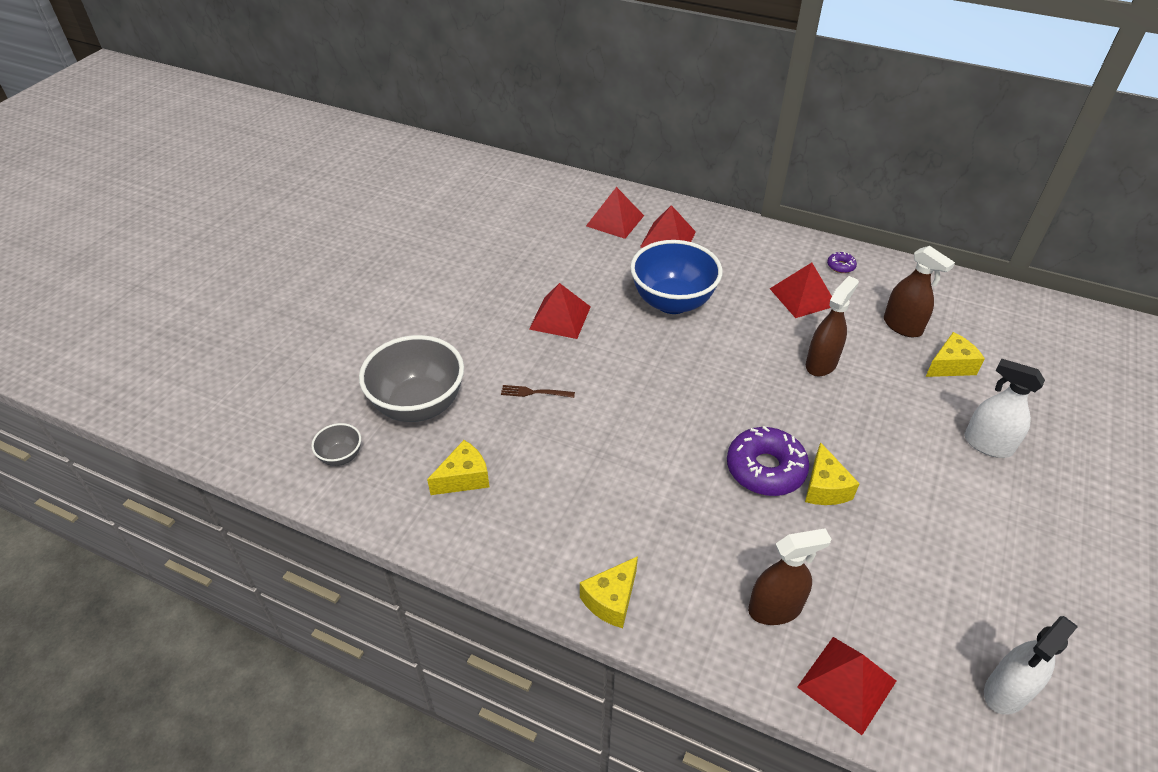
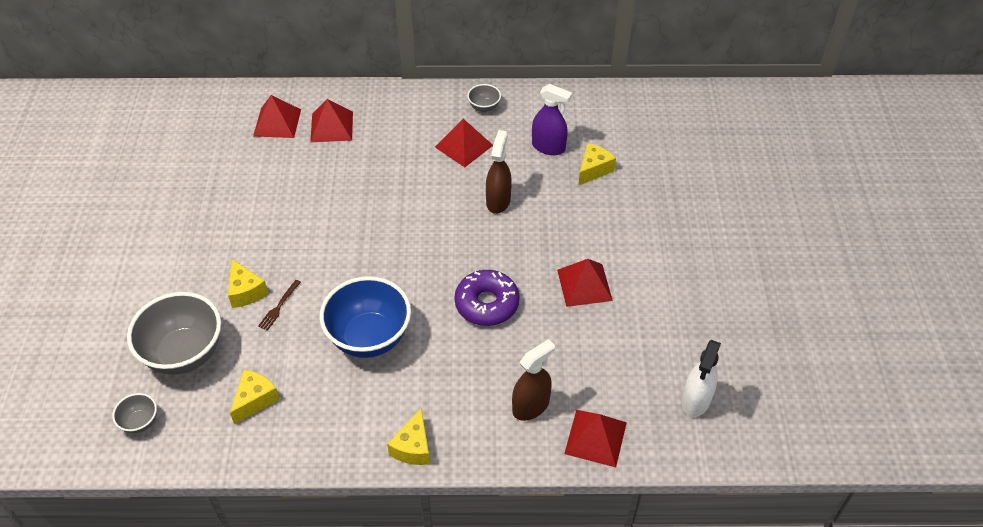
camera: 25 degrees left, 5 degrees up
brown fork [501,385,575,398] -> brown fork turned 45 degrees counterclockwise [258,280,301,331]
red pyramid [529,283,591,339] -> red pyramid moved to [557,259,613,307]
blue bowl [630,240,723,314] -> blue bowl moved to [320,276,411,358]
yellow cheese [805,442,860,505] -> yellow cheese moved to [228,259,268,308]
purple donut [827,252,857,273] -> grey bowl [467,84,501,112]
brown spray bottle [884,246,955,337] -> purple spray bottle [532,84,572,155]
white spray bottle [964,359,1045,458] -> none

